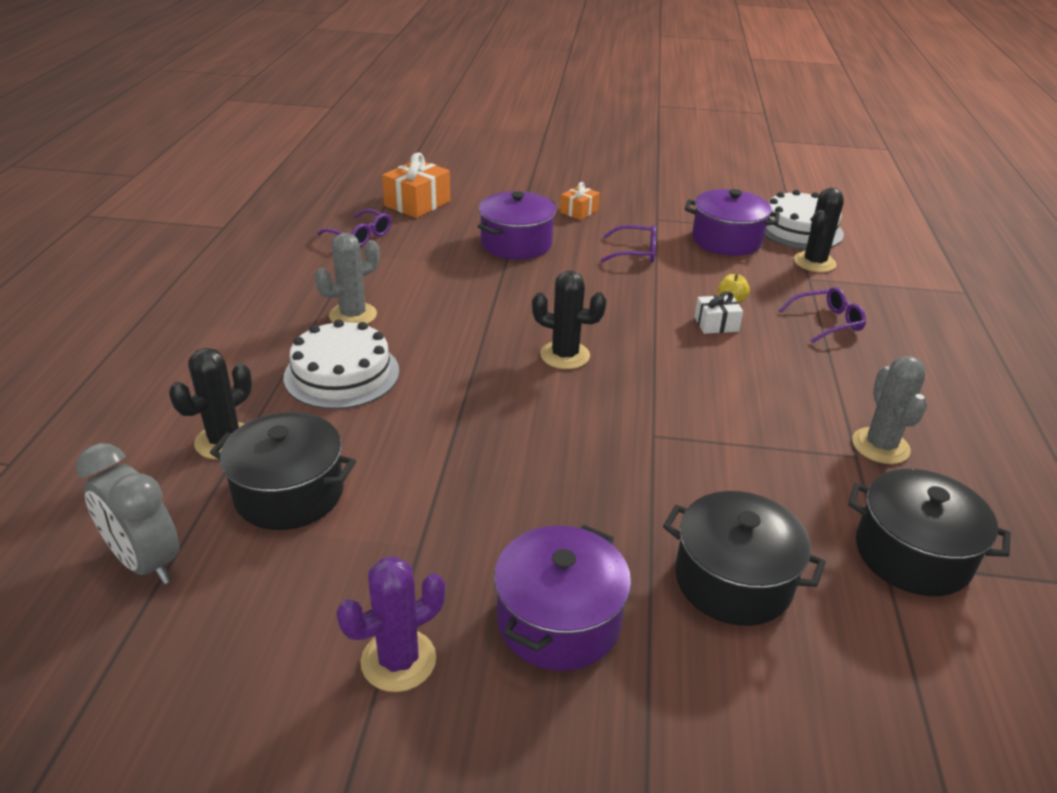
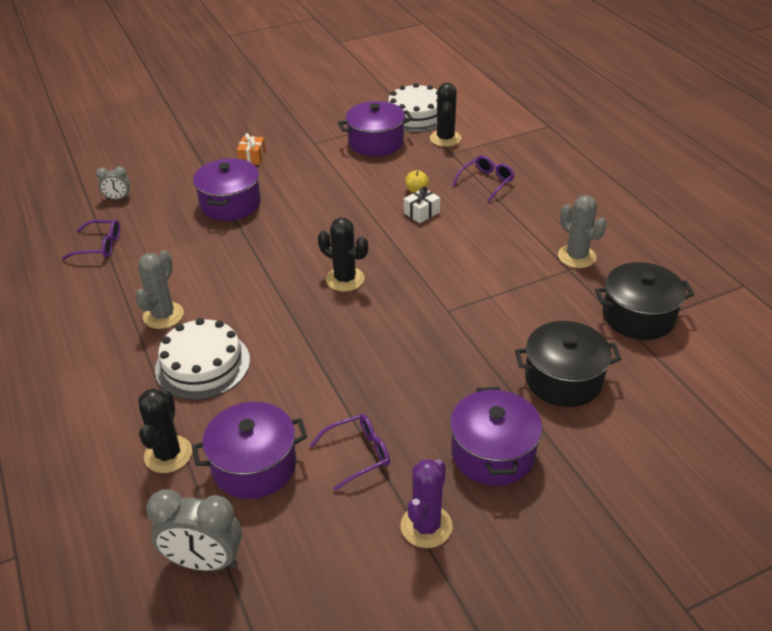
camera: 30 degrees left, 5 degrees up
black pot [210,412,356,530] -> purple pot [192,402,307,499]
orange gift [382,153,450,218] -> grey clock [96,166,130,200]
black cactus [532,271,607,369] -> black cactus turned 45 degrees clockwise [318,218,368,292]
purple glasses [600,225,656,263] -> purple glasses moved to [310,414,390,491]

